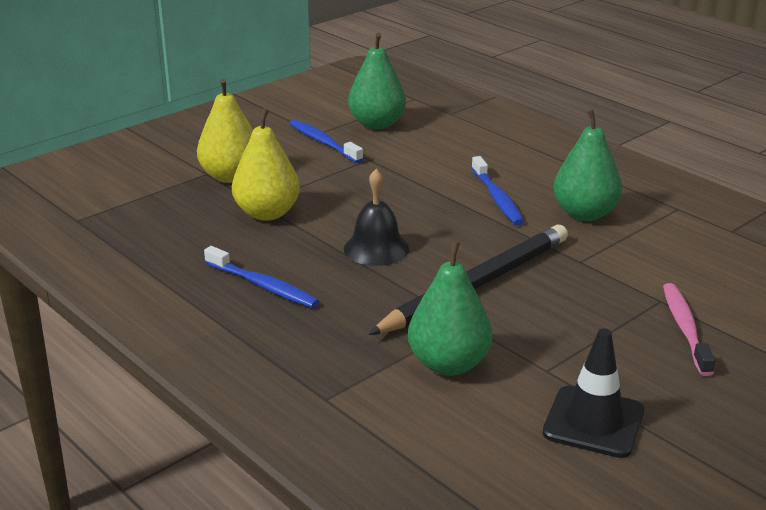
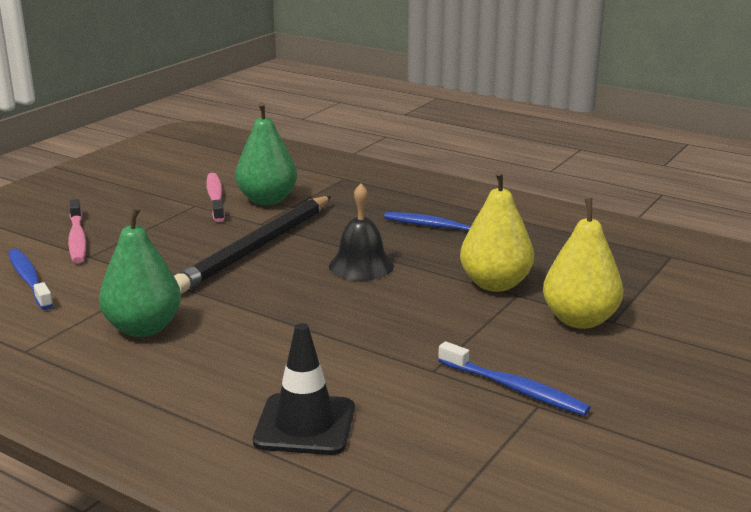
camera: 165 degrees right, 5 degrees down
green pear [348,33,406,129] -> none
blue toothbrush [472,156,524,225] -> blue toothbrush moved to [8,248,53,310]
black traffic cone [543,328,644,458] -> black traffic cone moved to [253,323,355,455]
none -> pink toothbrush [206,173,225,222]

